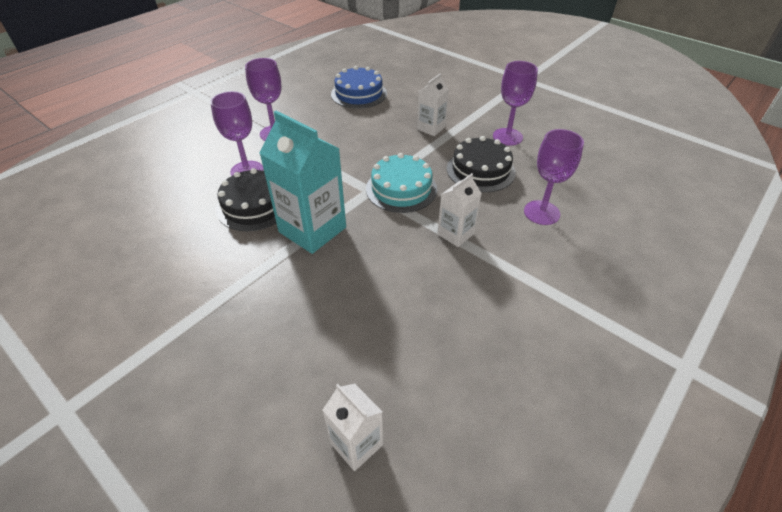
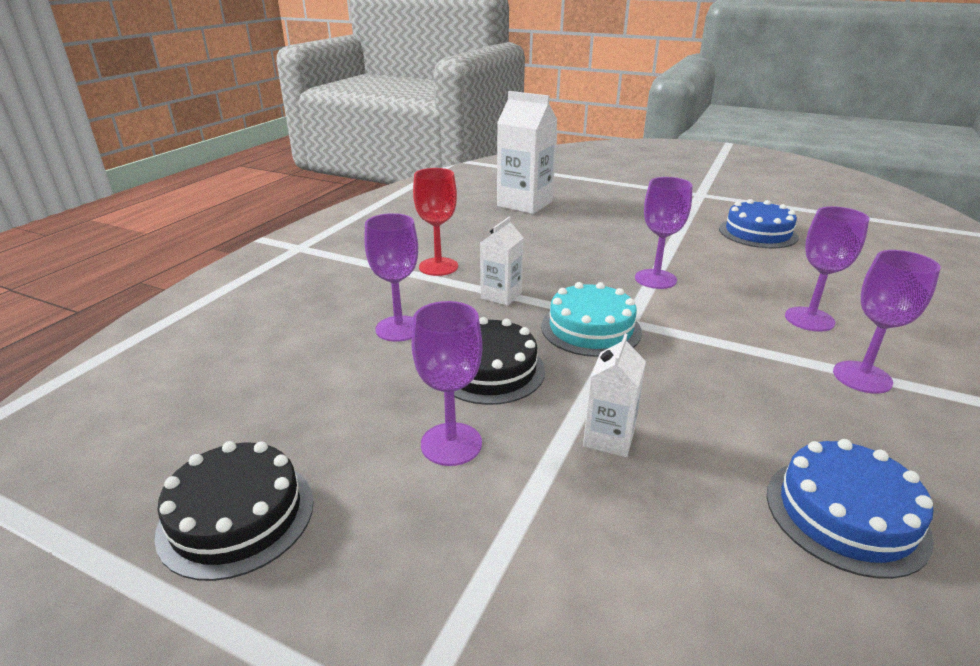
camera: 165 degrees right, 15 degrees down
black cake [216,168,277,231] -> black cake moved to [154,441,314,581]
turquoise carton [260,111,346,254] -> purple goblet [635,177,693,289]
white carton [322,383,383,471] -> white carton [497,91,558,214], size x1.83
none -> red goblet [413,168,458,276]
none -> blue cake [719,199,798,248]

